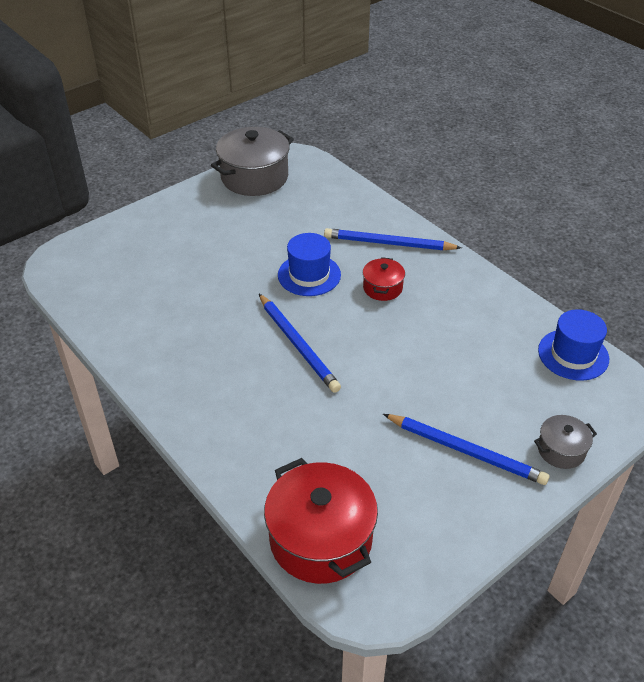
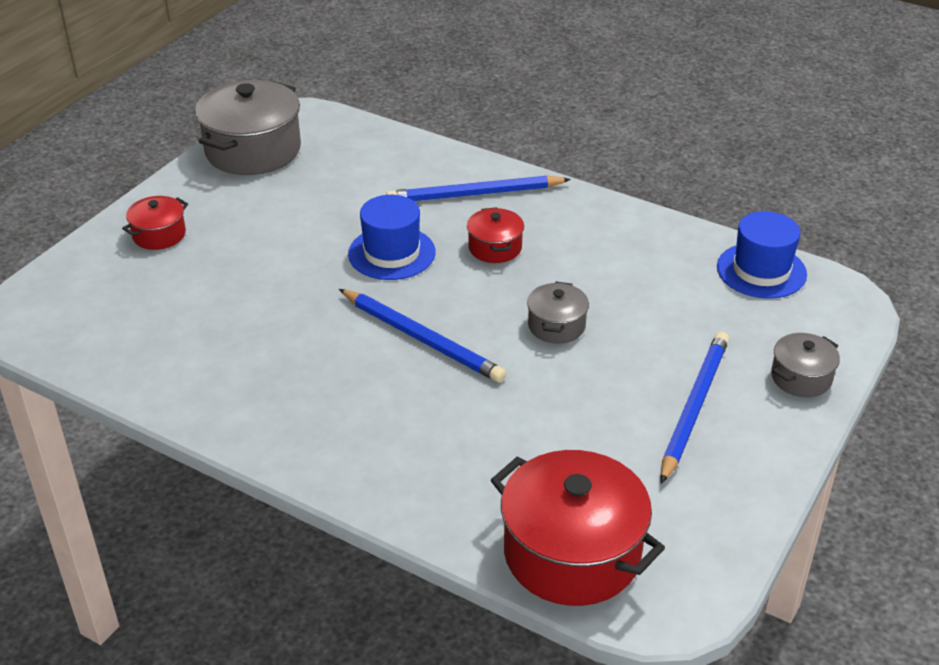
camera: 20 degrees left, 5 degrees down
blue pencil [383,414,549,485] -> blue pencil turned 75 degrees counterclockwise [660,332,729,484]
none -> red pot [122,196,188,250]
none -> grey pot [527,282,589,344]

